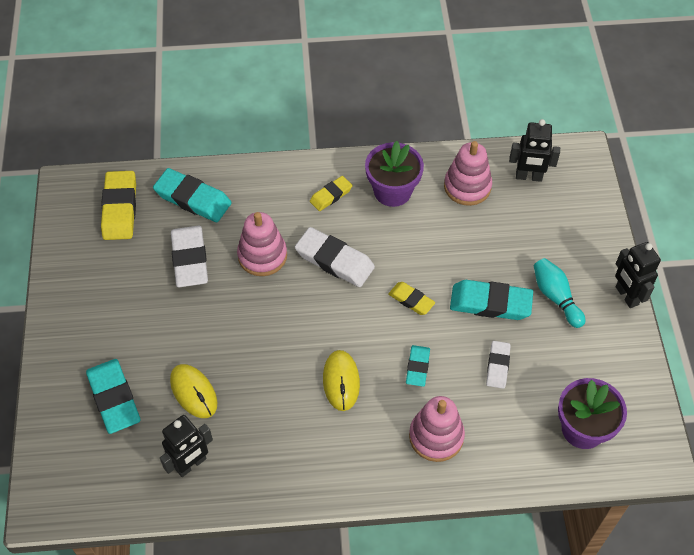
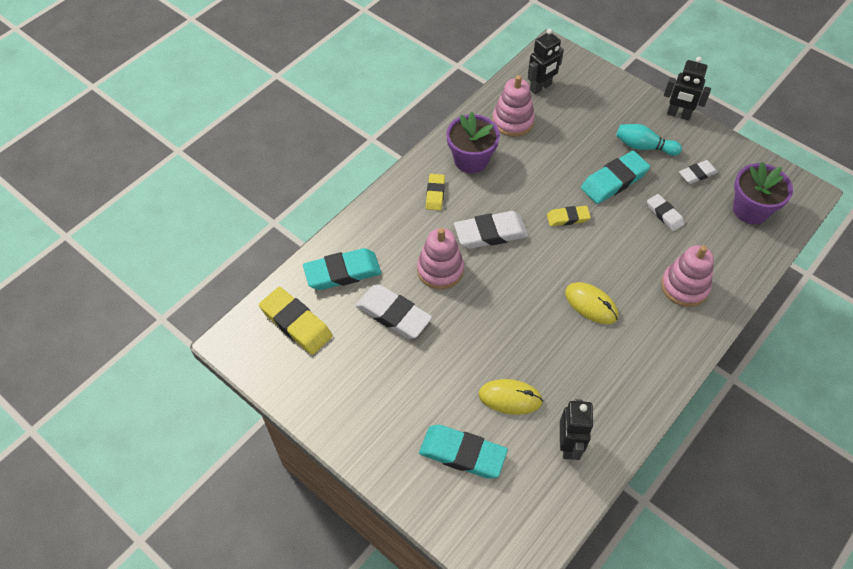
camera: 45 degrees left, 0 degrees up
turquoise eraser [406,345,430,387] -> none
none -> white eraser [679,160,718,184]

